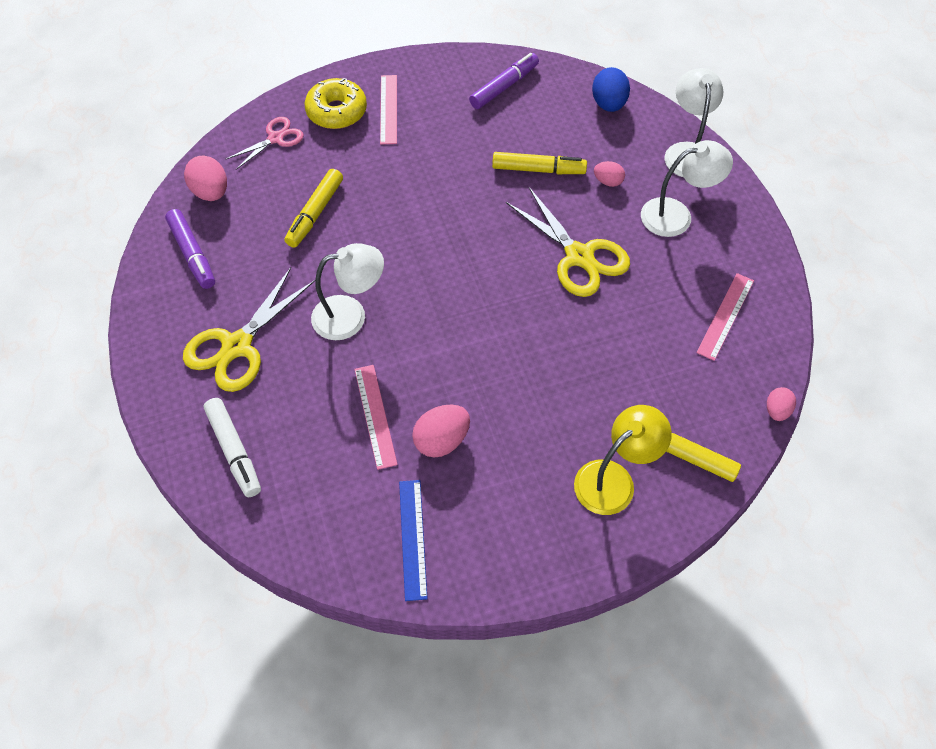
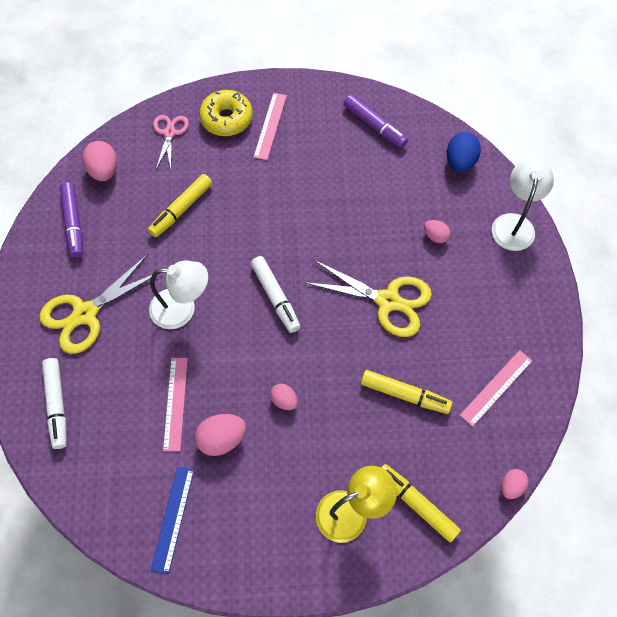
camera: 15 degrees right, 5 degrees up
pink scissors [226,117,304,170] -> pink scissors turned 60 degrees counterclockwise [153,115,189,170]
purple marker [469,53,539,109] -> purple marker turned 75 degrees clockwise [343,95,408,148]
yellow marker [492,152,587,174] -> yellow marker moved to [361,370,452,414]
yellow scissors [506,187,630,297] -> yellow scissors turned 45 degrees counterclockwise [304,260,432,337]
white lamp [641,140,733,237] -> none
none -> white marker [251,256,301,333]
none -> pink egg [270,384,298,410]

